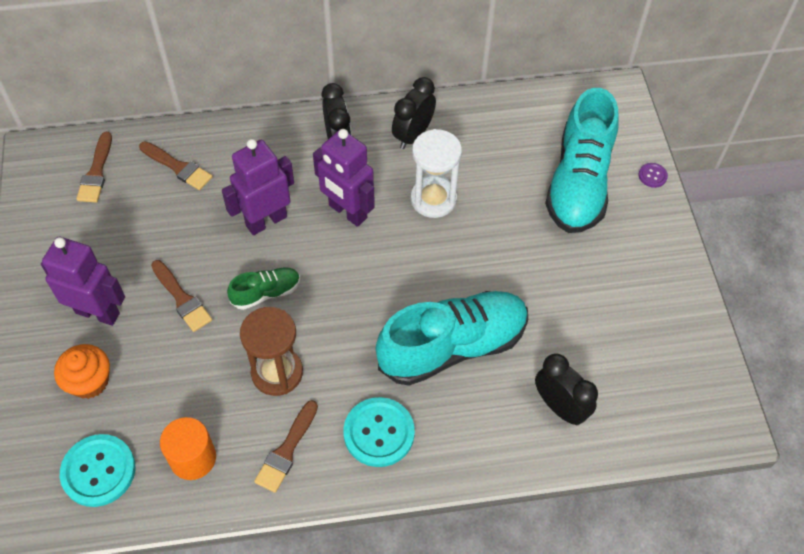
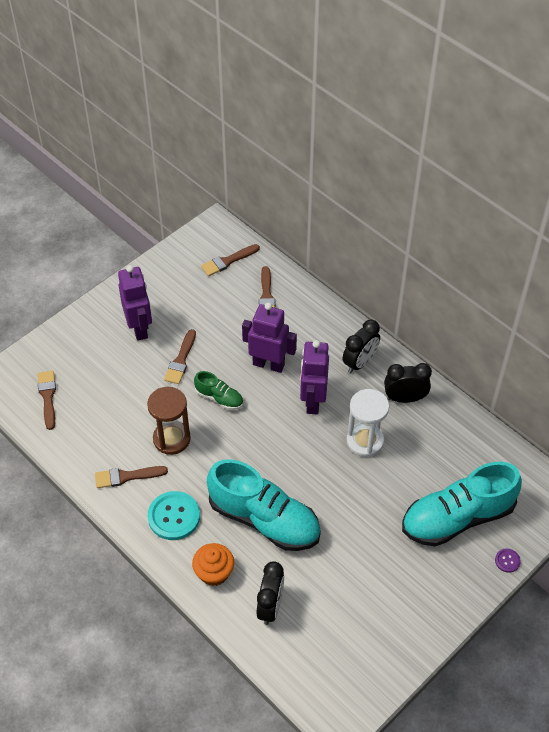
camera: 55 degrees right, 5 degrees down
orange cupcake [54,344,110,399] -> orange cupcake moved to [192,543,234,586]
turquoise button [60,434,135,507] -> brown brush [37,371,56,430]
orange cylinder [160,417,216,480] -> none

